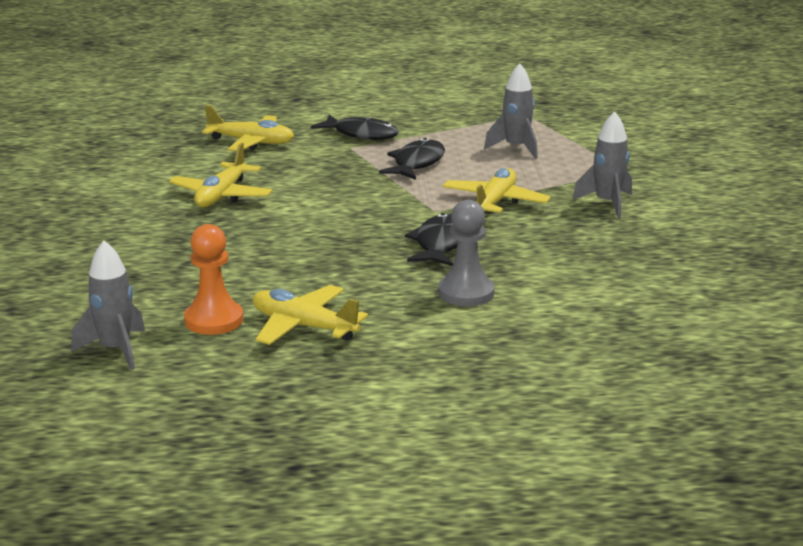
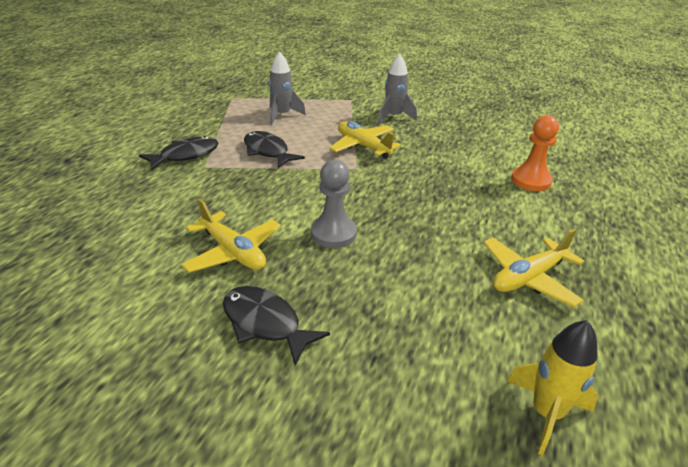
camera: 65 degrees left, 10 degrees up
grey rocket [71,240,145,370] -> yellow rocket [507,320,598,456]
orange pawn [184,224,243,335] -> orange pawn moved to [511,115,559,191]
yellow plane [202,105,294,151] -> none
black fish [405,213,458,266] -> black fish moved to [223,286,330,365]
grey pawn [438,200,494,306] -> grey pawn moved to [311,160,357,248]

